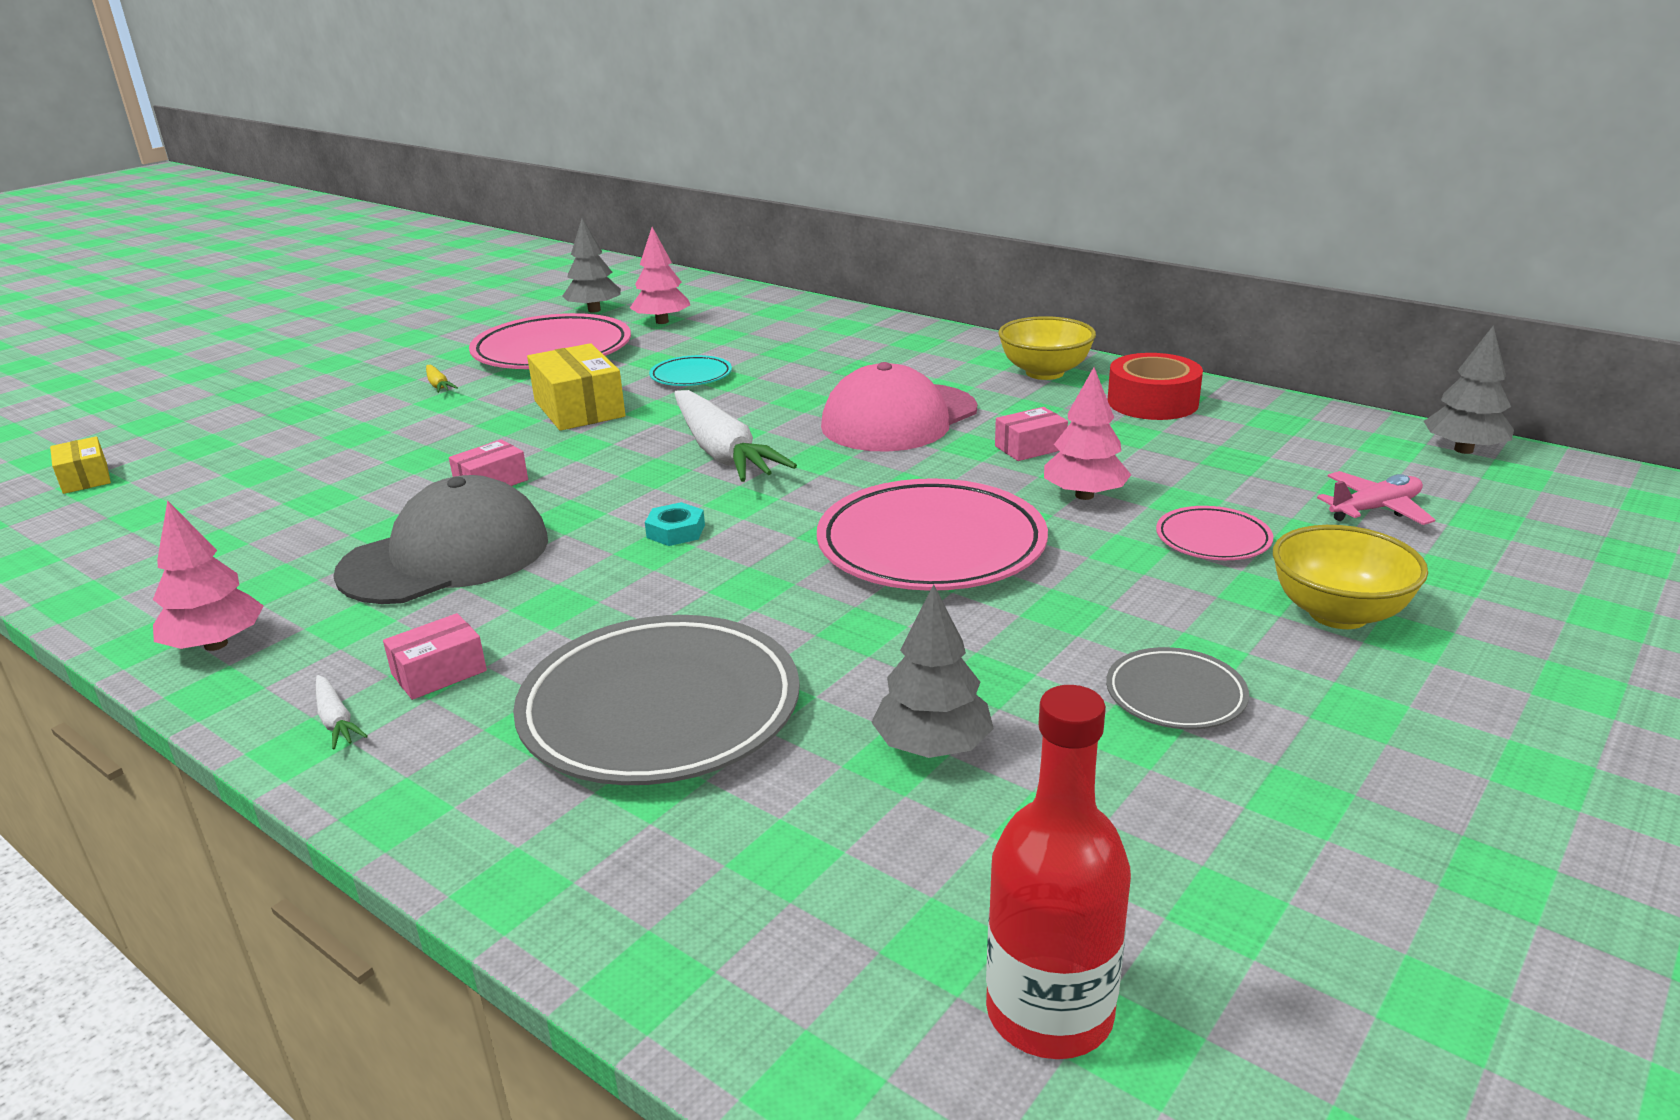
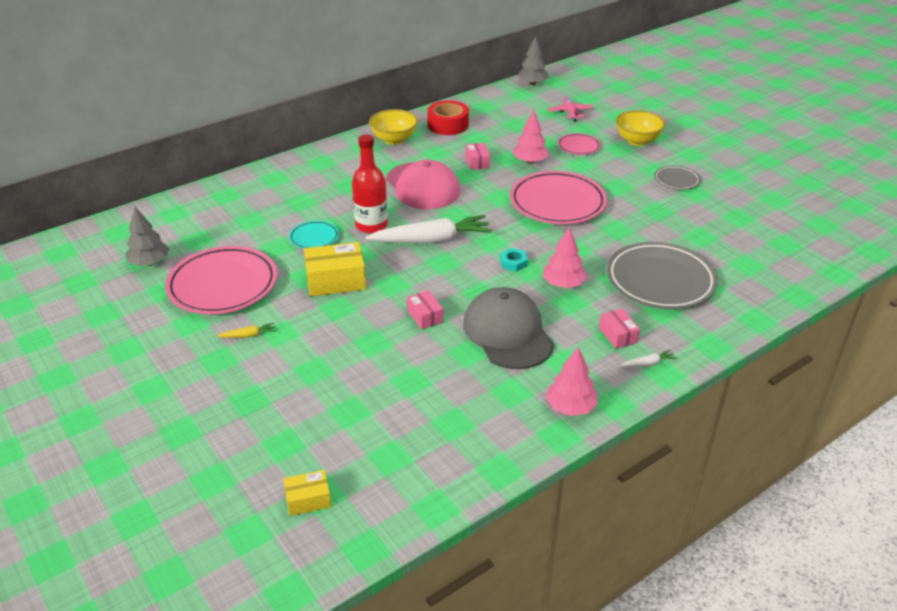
camera: 75 degrees left, 10 degrees up
pink tree [630,227,690,324] -> pink tree moved to [542,227,587,288]
grey tree [871,584,994,758] -> none
red bottle [986,685,1131,1059] -> red bottle moved to [352,134,388,233]

